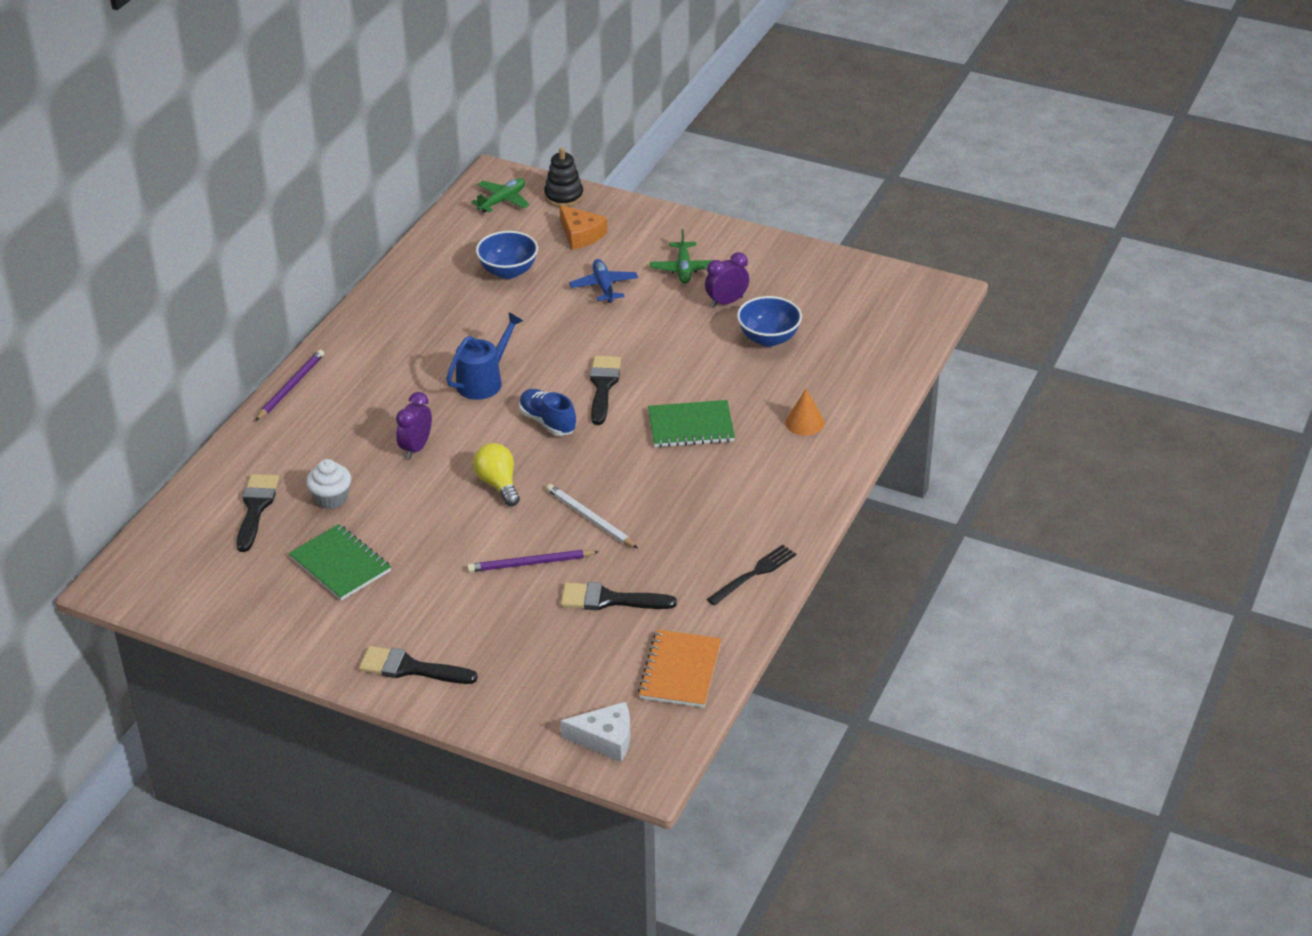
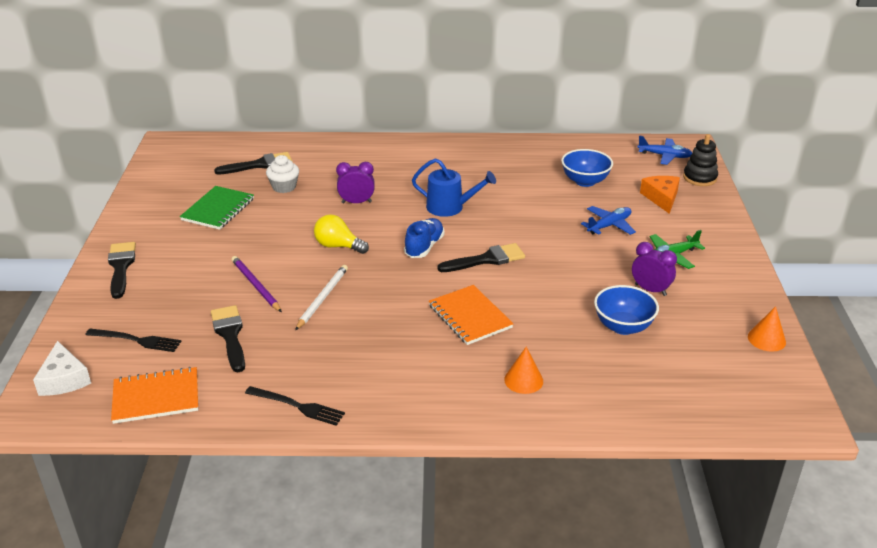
camera: 65 degrees right, 5 degrees down
purple pencil [255,350,324,421] -> none
green plane [471,178,530,213] -> blue plane [637,136,692,165]
yellow light bulb [473,443,520,506] -> yellow light bulb turned 105 degrees counterclockwise [314,214,369,254]
orange cheese [559,205,607,250] -> orange cheese turned 150 degrees clockwise [640,176,680,214]
green notebook [648,400,735,447] -> orange notebook [429,285,514,345]
none -> black fork [85,329,182,352]
none -> orange cone [748,306,786,352]

